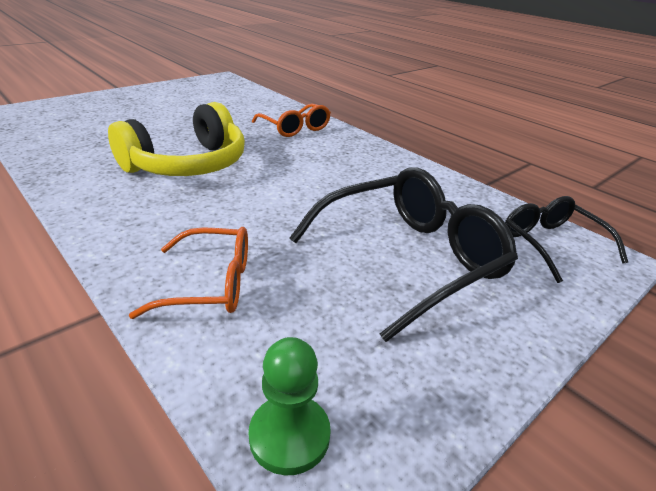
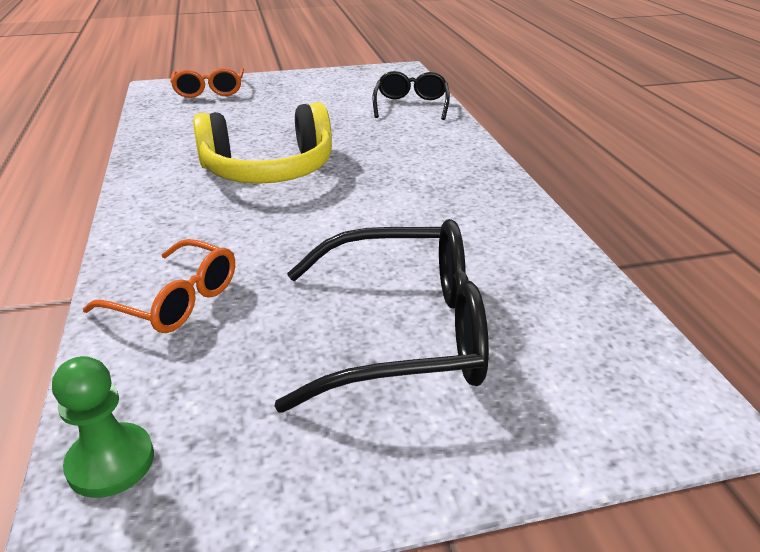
camera: 30 degrees right, 0 degrees up
orange glasses [252,104,331,137] -> orange glasses moved to [170,68,244,98]
black glasses [505,196,628,283] -> black glasses moved to [373,71,450,120]

